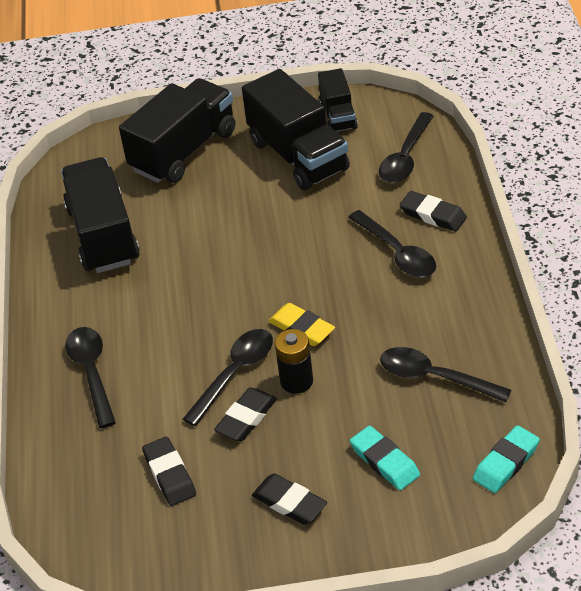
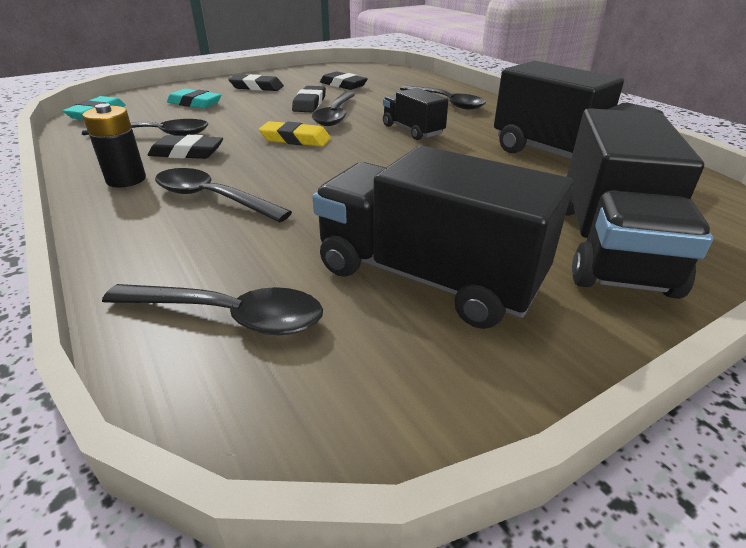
camera: 150 degrees right, 10 degrees down
black battery [275,329,313,394] -> black battery moved to [82,103,146,188]
black truck [318,68,358,132] -> black truck moved to [383,88,448,140]
black spoon [379,112,434,183] -> black spoon turned 105 degrees clockwise [102,284,323,335]
black eraser [400,191,467,232] -> black eraser moved to [148,135,223,159]

